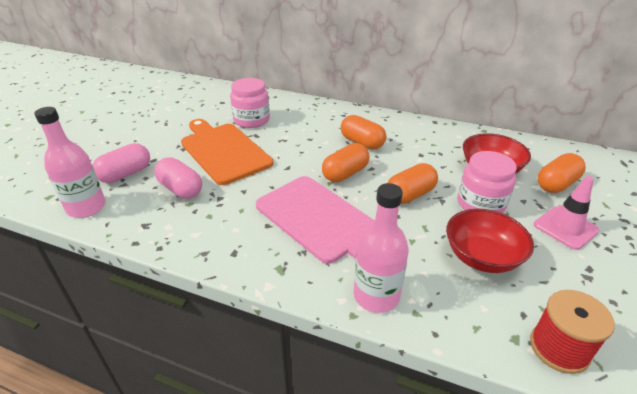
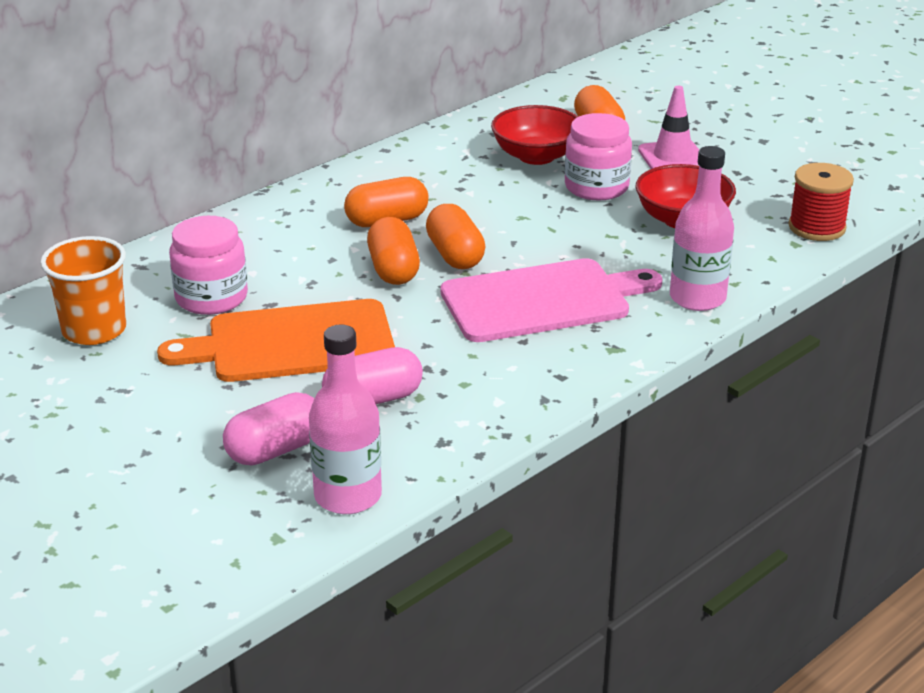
camera: 65 degrees left, 5 degrees down
pink capsule [93,143,150,183] -> pink capsule turned 75 degrees clockwise [223,392,315,465]
orange capsule [387,163,438,204] -> orange capsule moved to [367,217,420,285]
none -> orange cup [40,236,126,345]

